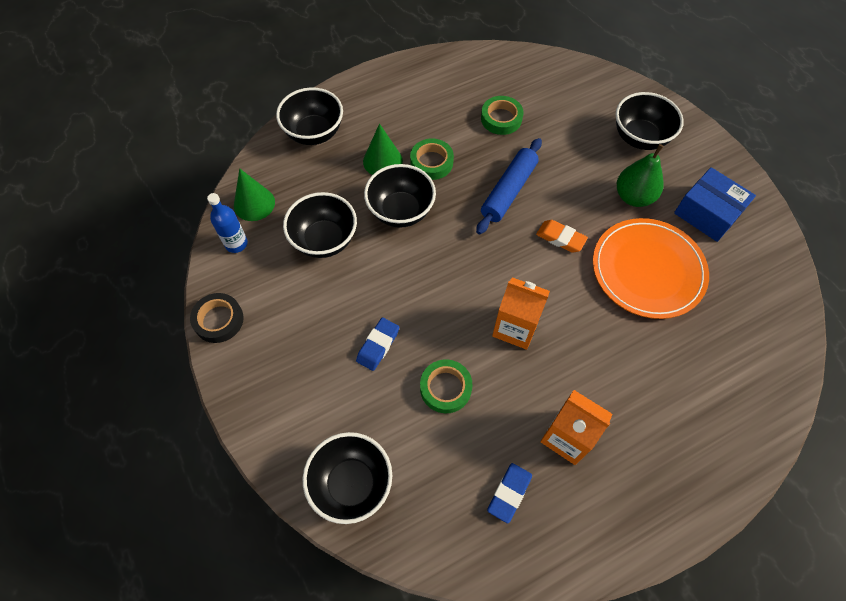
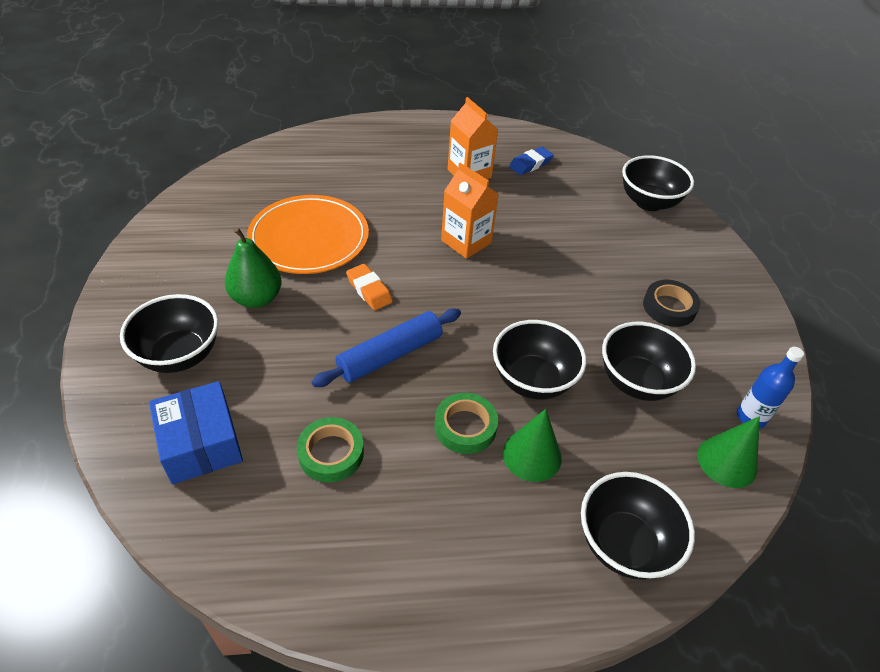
camera: 160 degrees left, 15 degrees down
black tape [190,293,244,343] -> black tape moved to [643,280,701,327]
blue eraser [356,317,399,371] -> none
green tape [420,359,473,413] -> none
blue box [674,167,756,242] -> blue box moved to [149,381,243,484]

